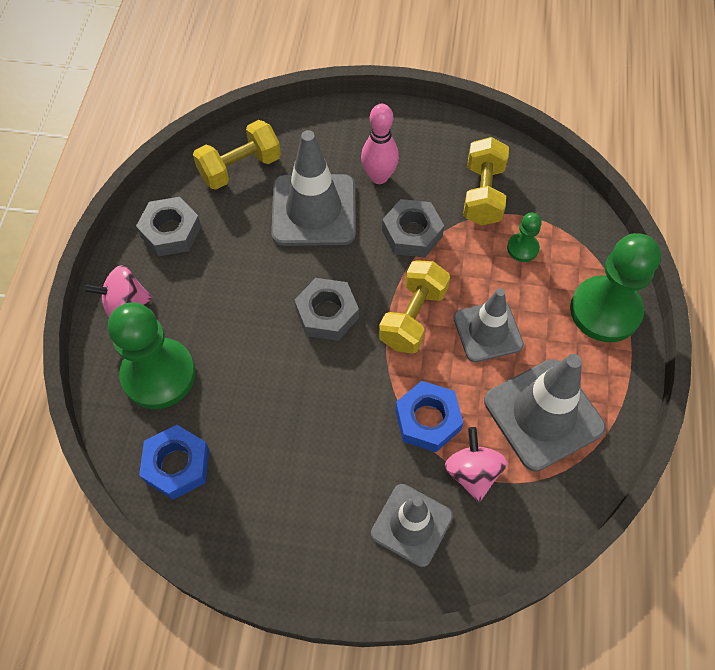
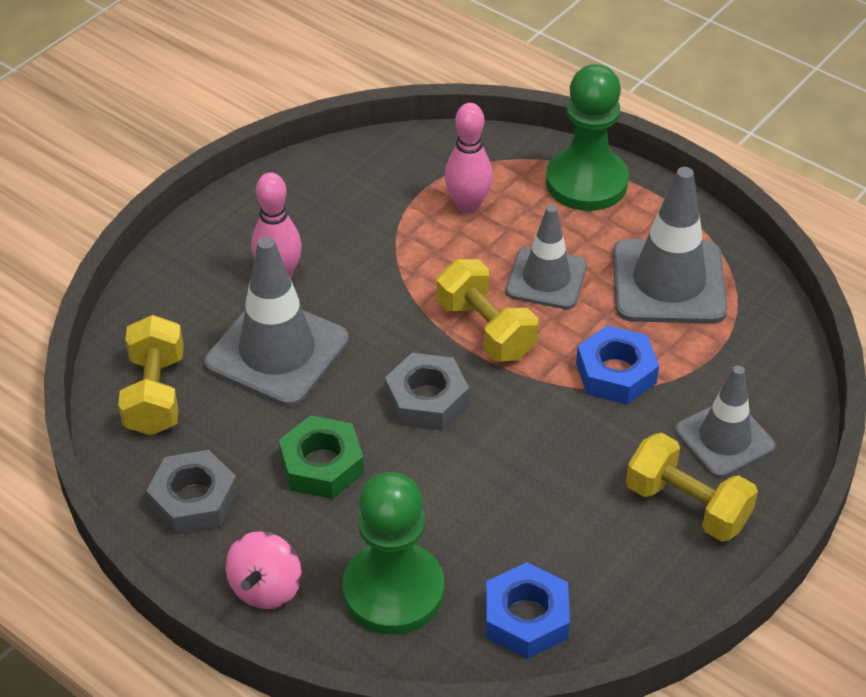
camera: 60 degrees left, 15 degrees down
grey nut [382,199,444,258] -> none
pink spinning top [444,427,507,502] -> none
yellow dumbbell [463,137,509,225] -> yellow dumbbell moved to [626,433,758,542]
green pawn [507,213,542,262] -> pink bowling pin [445,103,493,214]
none -> green nut [279,415,364,499]

